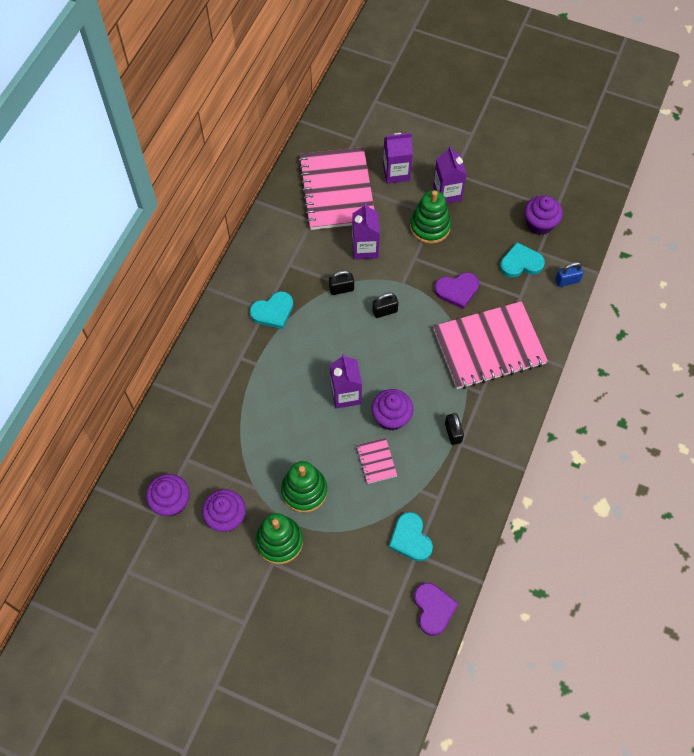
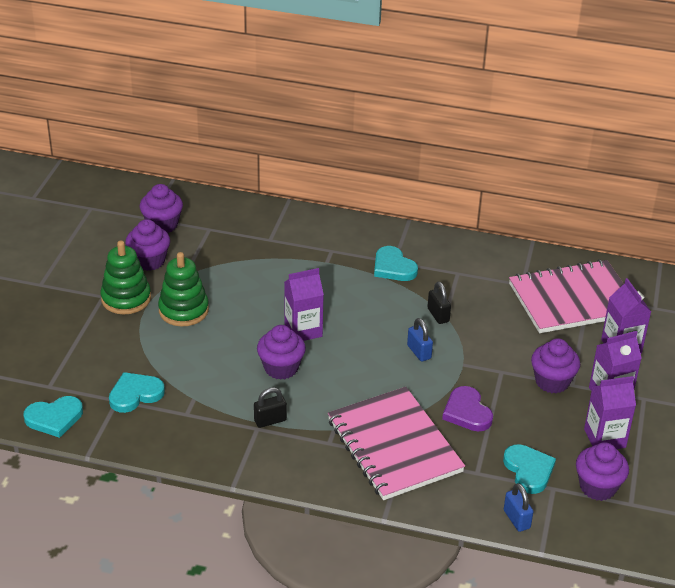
camera: 80 degrees right, 25 degrees down
purple carton [352,203,380,260] -> purple carton moved to [584,376,636,449]
pink notebook [356,438,397,484] -> none
black padlock [372,293,398,318] -> blue padlock [407,318,433,362]
green stacking toy [410,190,451,244] -> purple cupcake [531,338,580,393]
purple heart [414,583,459,636] -> turquoise heart [24,396,83,438]

